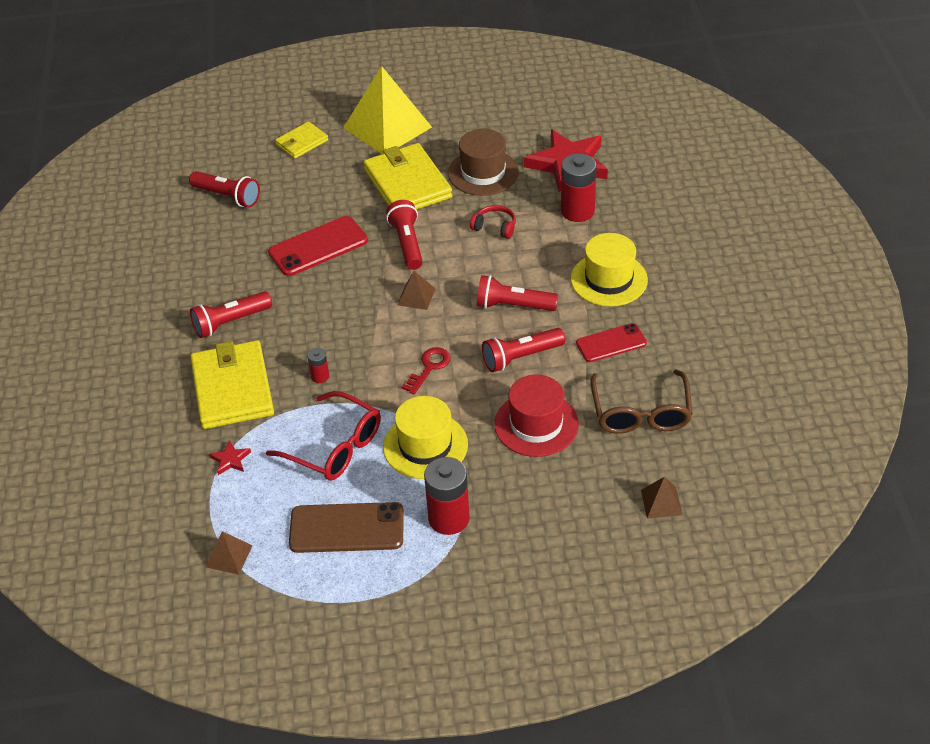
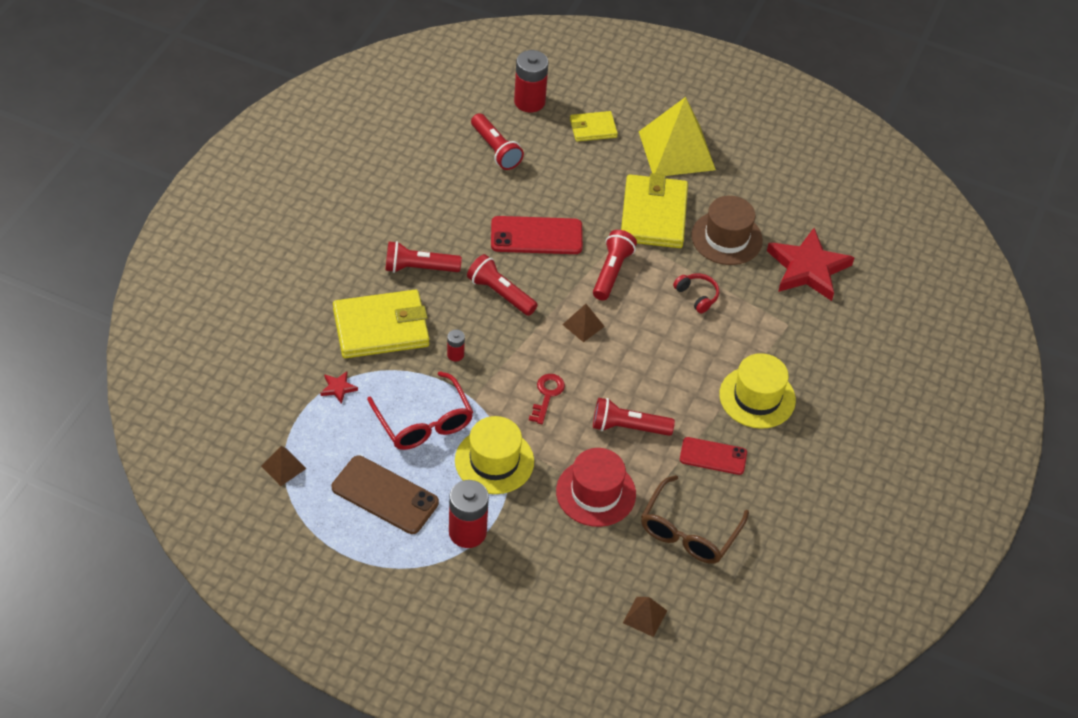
camera: 25 degrees right, 5 degrees up
yellow wallet [190,340,274,429] -> yellow wallet turned 60 degrees clockwise [333,289,429,358]
red key [402,347,451,394] -> red key turned 45 degrees counterclockwise [529,374,565,424]
red flashlight [477,275,558,311] -> red flashlight moved to [467,254,538,316]
red battery [561,153,597,222] -> red battery moved to [514,50,548,112]

